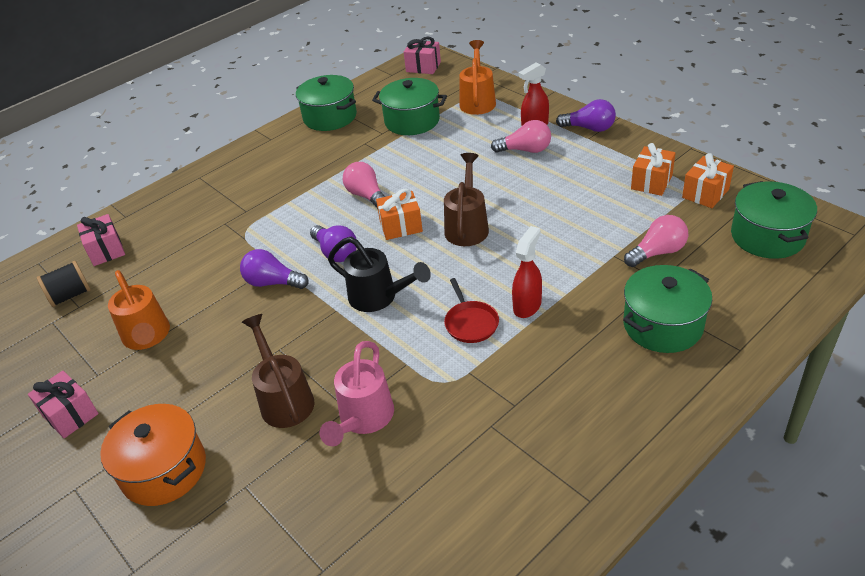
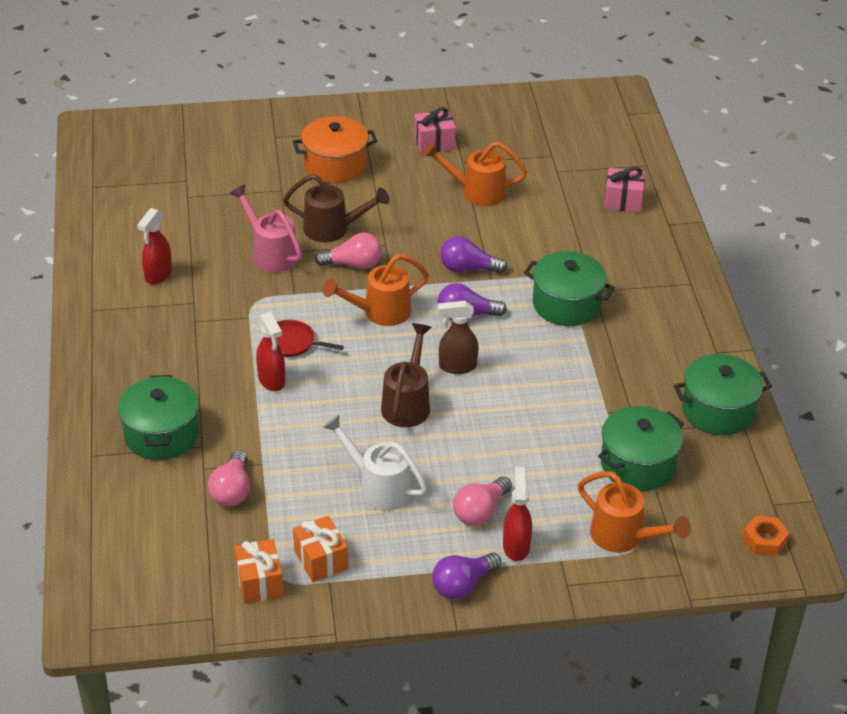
camera: 120 degrees right, 0 degrees up
black spool [37,261,91,307] -> none
purple light bulb [240,249,309,289] -> purple light bulb turned 135 degrees counterclockwise [440,236,507,273]
black watering can [328,237,431,312] -> orange watering can [323,254,429,326]
pink light bulb [343,162,385,209] -> pink light bulb moved to [314,233,382,269]
orange gift [376,188,423,240] -> brown spray bottle [438,301,479,374]
pink gift [404,37,441,74] -> orange nut [743,515,789,556]
brown watering can [444,153,489,246] -> brown watering can turned 120 degrees counterclockwise [381,323,432,427]
green pot [731,181,817,259] -> green pot moved to [524,251,615,326]
none -> red spray bottle [137,208,172,284]
none -> white watering can [323,414,427,511]

